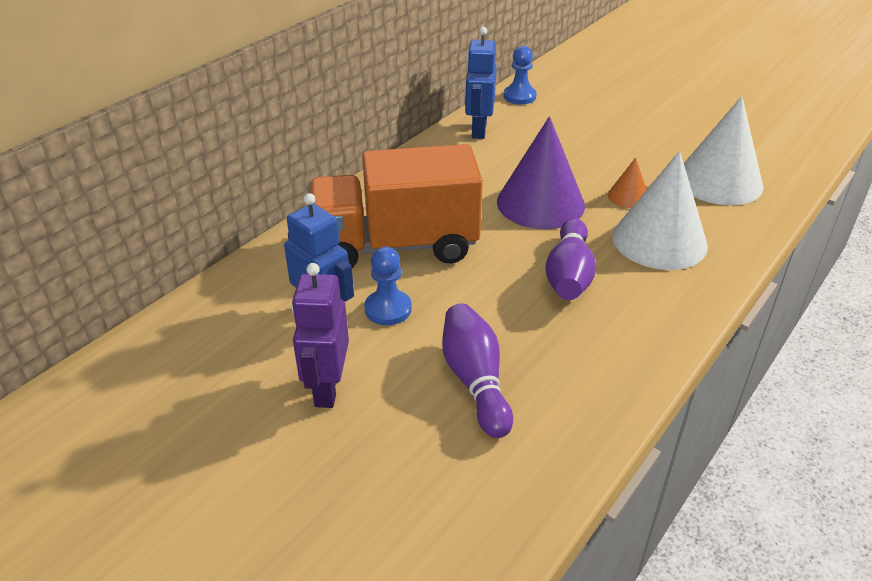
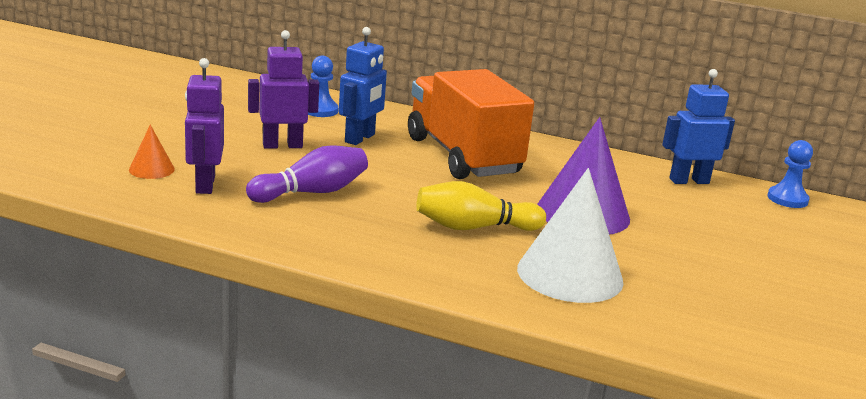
camera: 70 degrees right, 15 degrees down
blue pawn [364,247,412,325] -> blue pawn moved to [308,56,339,117]
purple bowling pin [545,218,596,300] -> yellow bowling pin [416,181,546,231]
orange cone [608,157,647,208] -> orange cone moved to [129,125,175,179]
white cone [684,96,763,205] -> none
none -> purple robot [185,58,224,194]

